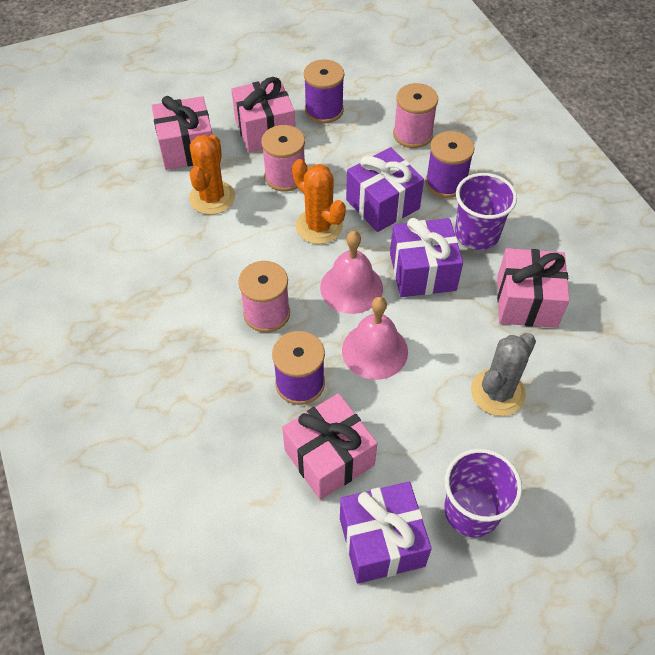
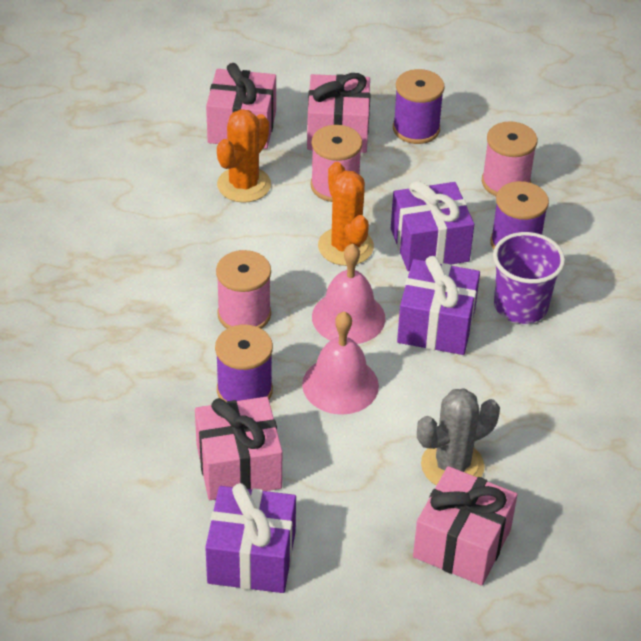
camera: 20 degrees right, 10 degrees down
purple cup [444,448,522,537] -> none
pink gift [497,248,570,328] -> pink gift moved to [413,466,517,586]

